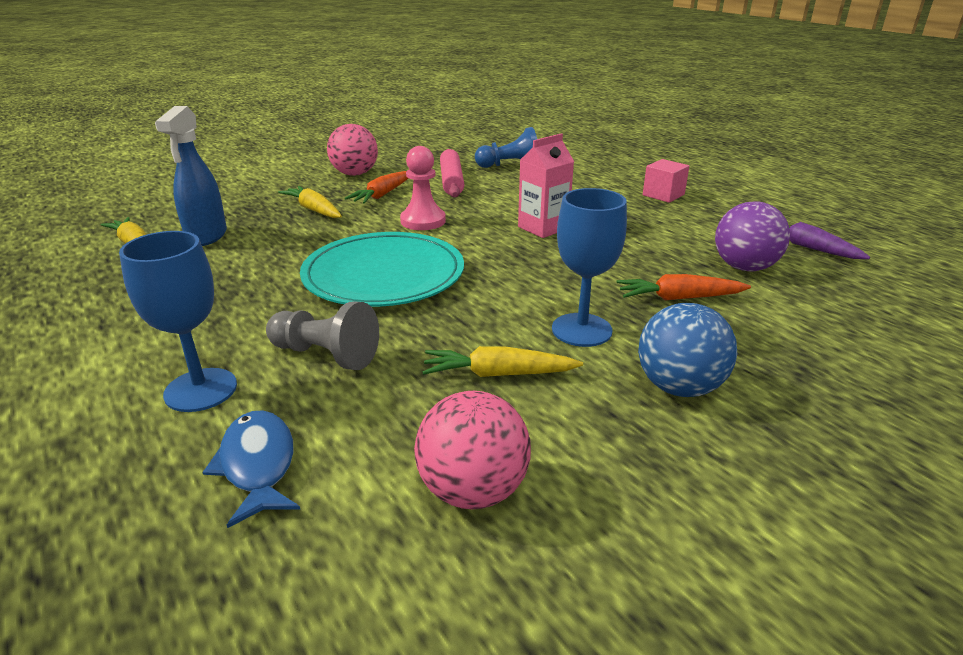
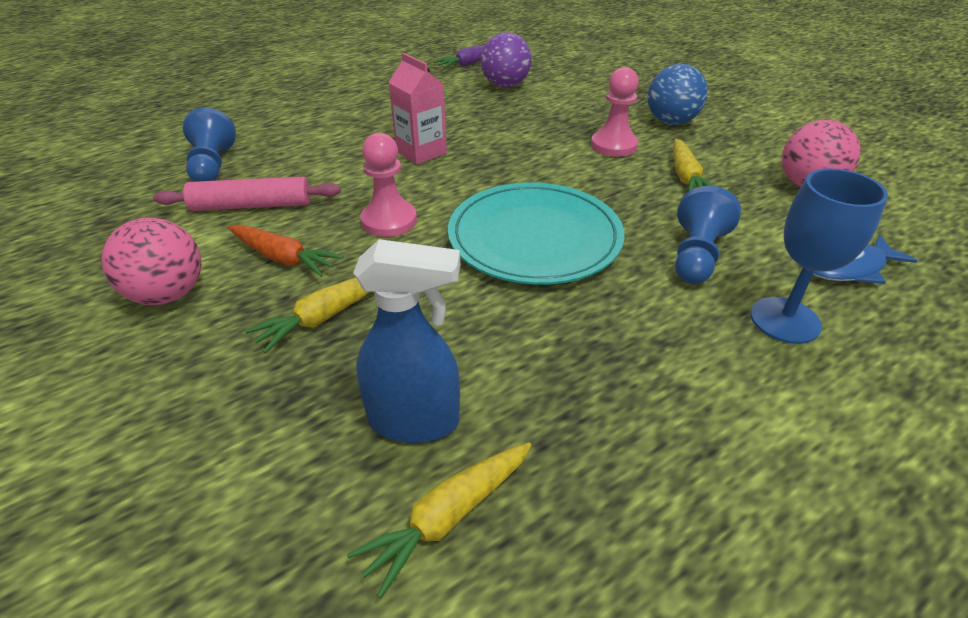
camera: 90 degrees left, 10 degrees up
grey pawn [266,302,379,370] -> blue pawn [675,186,741,284]
blue goblet [552,188,627,347] -> pink pawn [591,67,639,157]
orange carrot [617,274,751,300] -> none
pink cube [643,159,689,203] -> none

